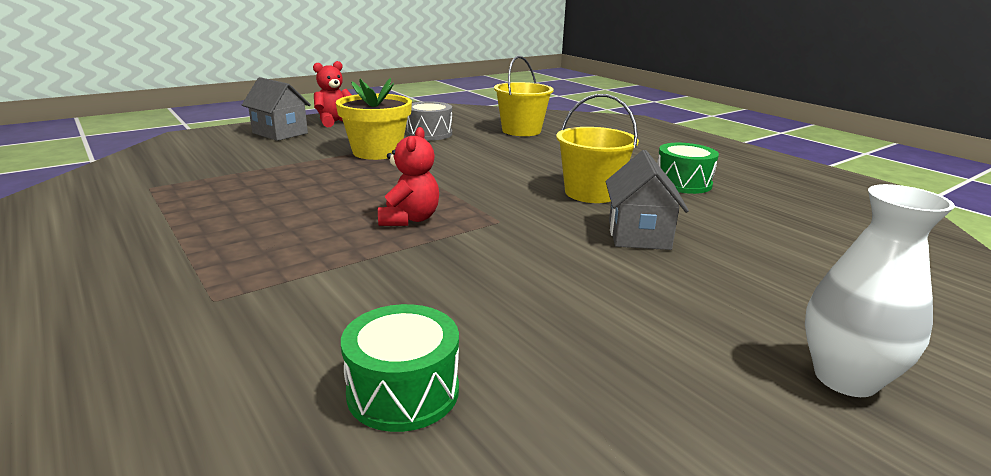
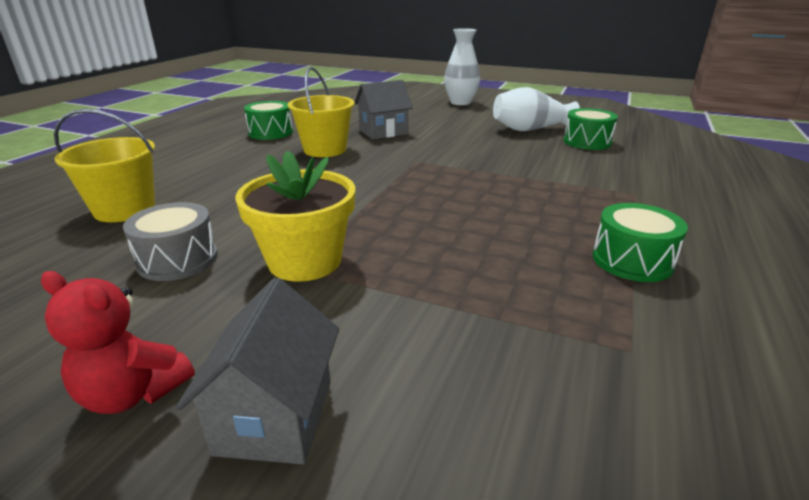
camera: 120 degrees left, 5 degrees up
red teddy bear [378,127,439,226] -> none
none -> white vase [493,87,580,131]
none -> green drum [593,203,688,282]

